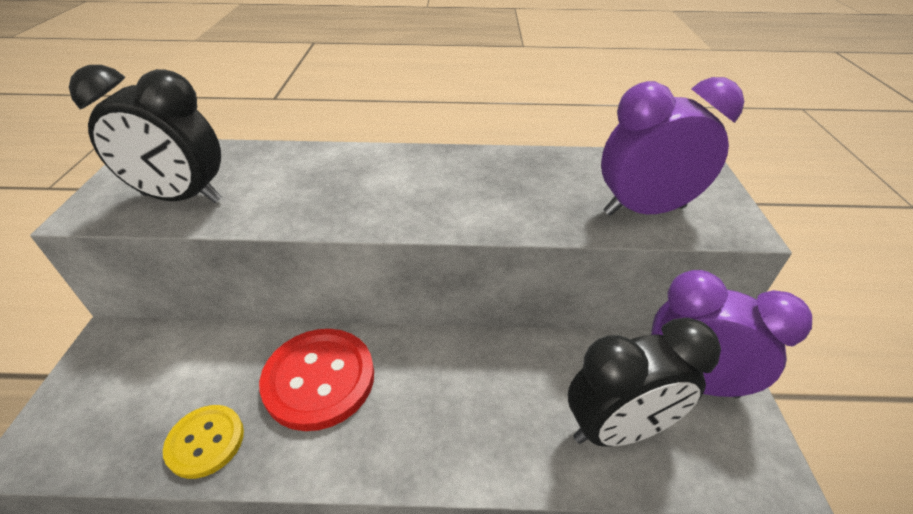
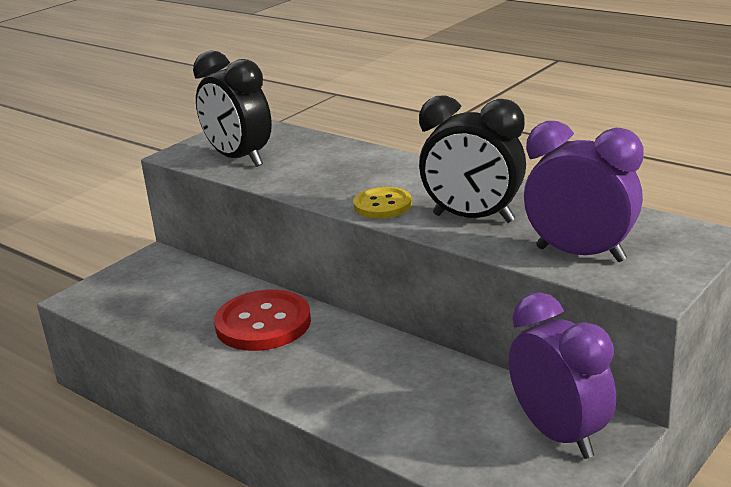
camera: 40 degrees right, 15 degrees down
yellow button [163,405,244,479] -> yellow button moved to [353,187,412,219]
black clock [568,318,721,447] -> black clock moved to [419,96,526,223]

